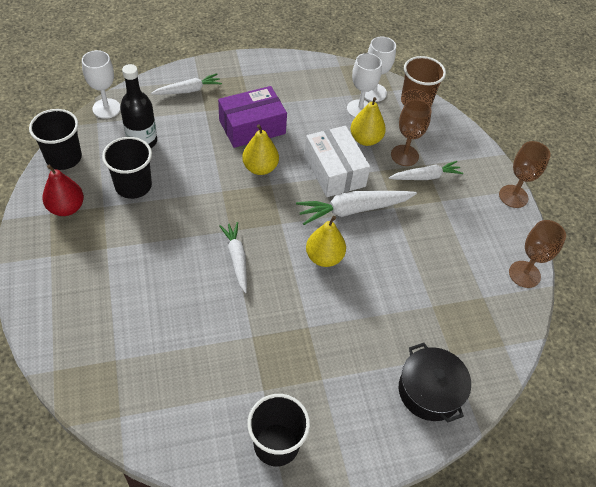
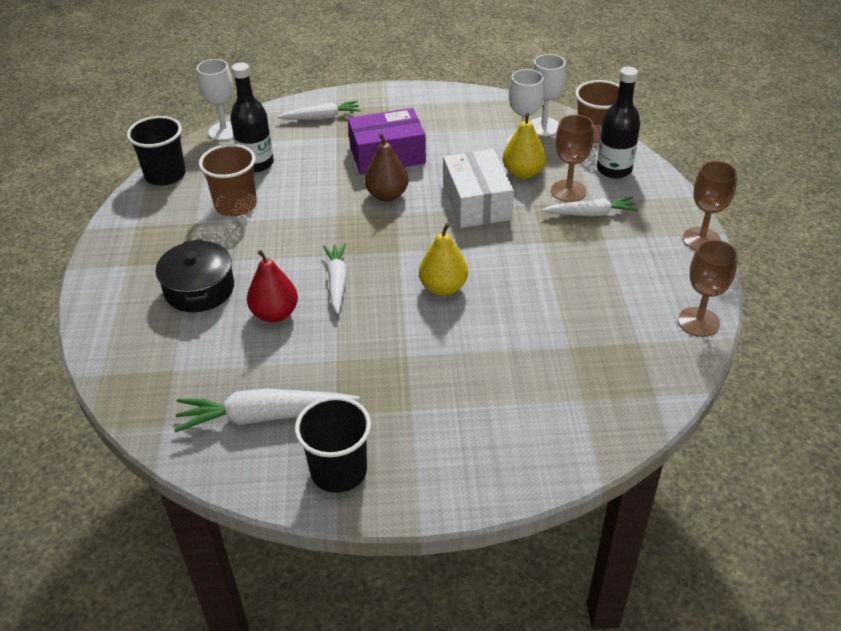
camera: 15 degrees right, 10 degrees down
red pear [42,164,84,216] -> red pear moved to [247,250,298,322]
black cup [102,137,152,199] -> brown cup [199,144,257,216]
yellow pear [242,124,279,175] -> brown pear [365,133,409,201]
white carrot [296,191,417,225] -> white carrot moved to [174,388,360,433]
black pot [399,343,471,422] -> black pot moved to [156,239,234,312]
none -> black bottle [597,67,640,179]

